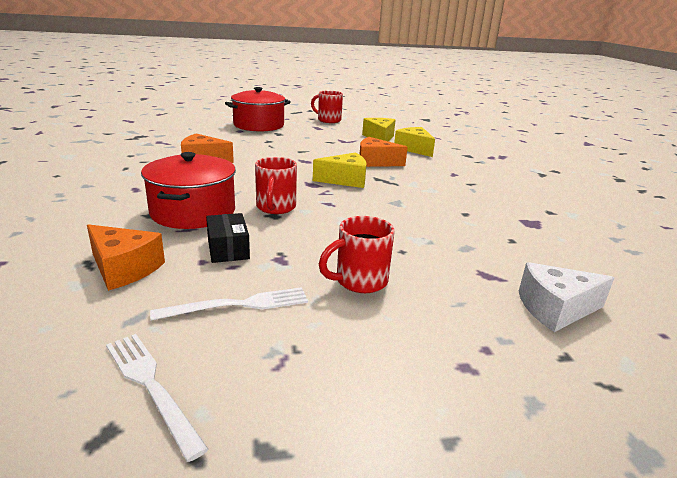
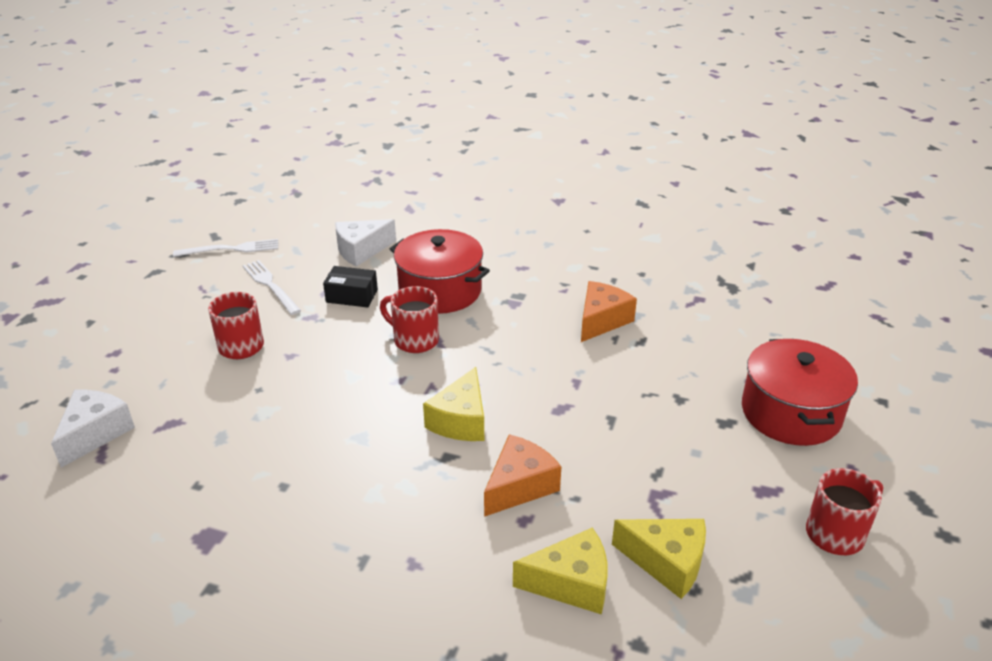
camera: 120 degrees right, 10 degrees up
orange cheese [87,224,165,291] -> white cheese [335,219,396,267]
white fork [150,287,308,321] -> white fork turned 135 degrees clockwise [242,260,301,315]

